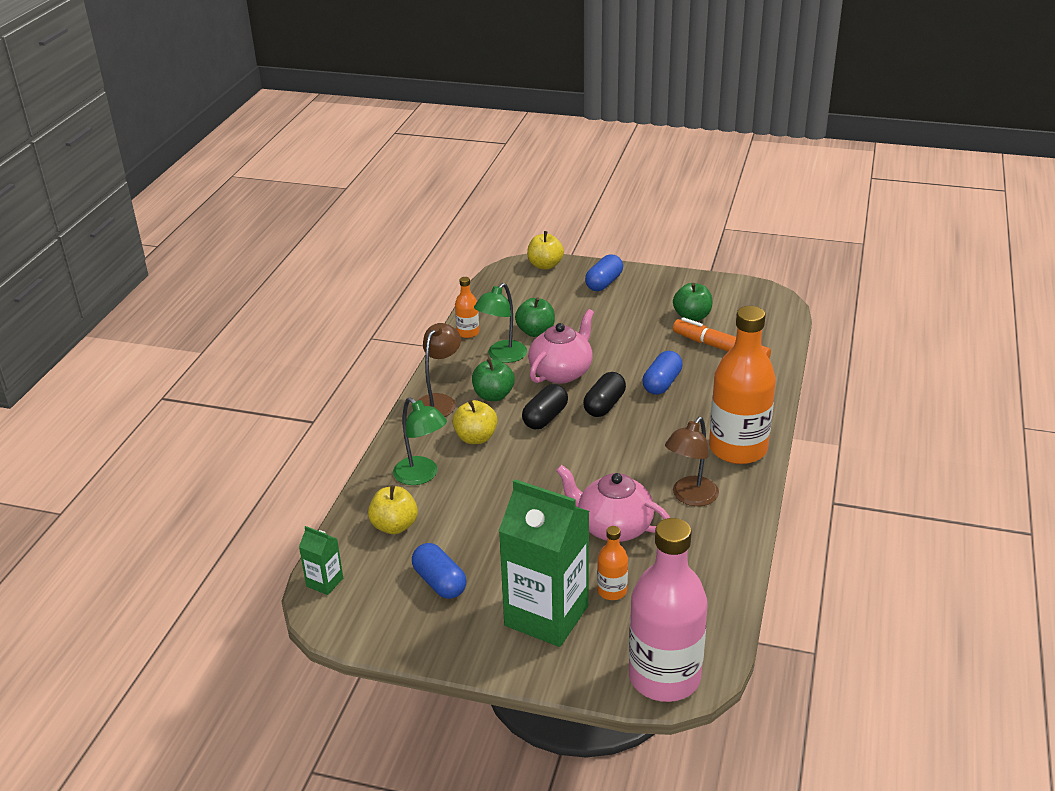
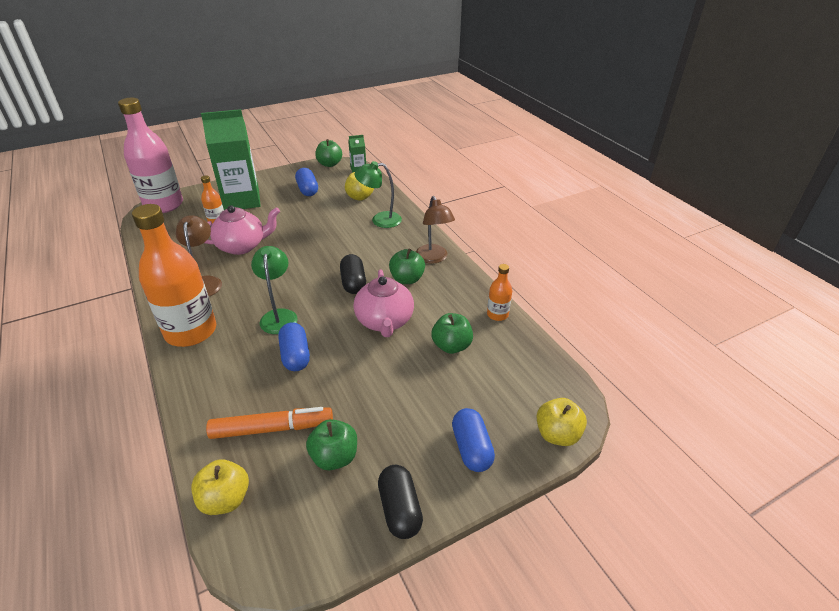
camera: 135 degrees right, 5 degrees up
blue capsule [412,543,467,599] -> blue capsule turned 60 degrees clockwise [295,168,318,196]
yellow apple [452,400,498,444] -> yellow apple moved to [191,459,249,515]
green lamp [474,283,527,363] -> green lamp moved to [251,246,298,334]
black capsule [583,372,626,417] -> black capsule moved to [378,465,423,539]
none -> green apple [315,139,342,167]

